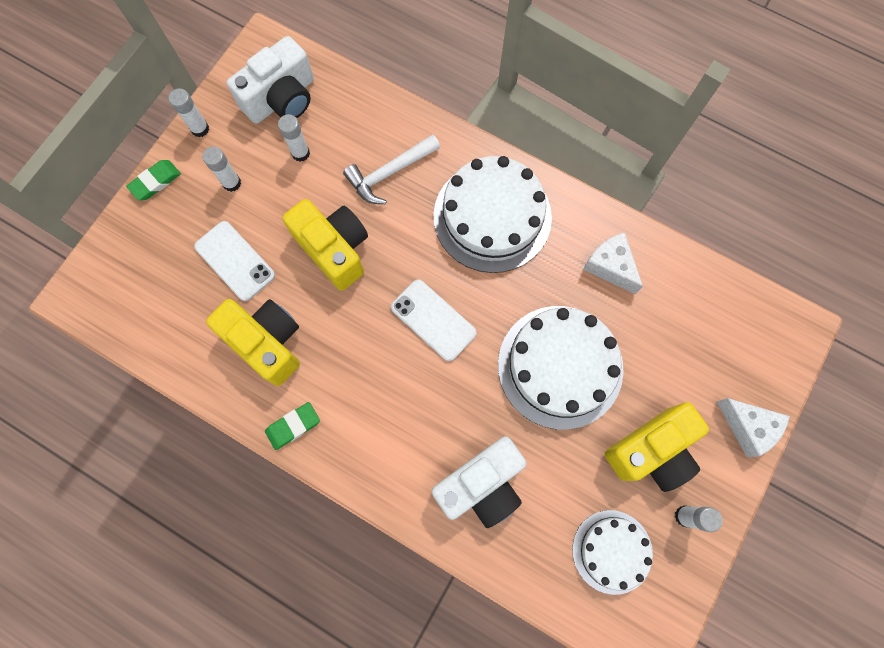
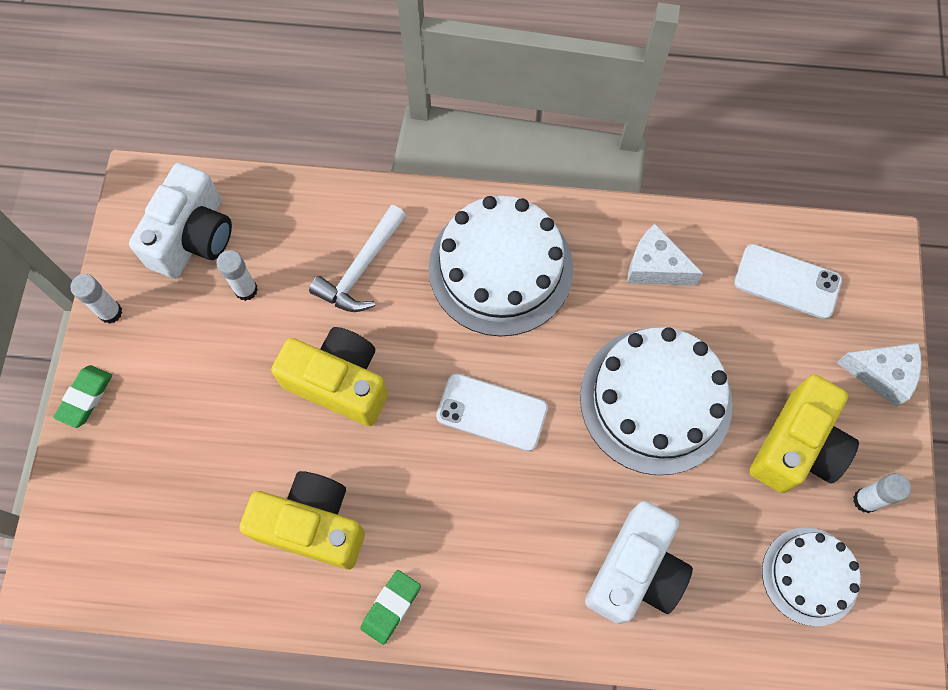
camera: 25 degrees left, 5 degrees down
white phone [194,221,275,301] -> white phone moved to [734,244,842,319]
white glue stick [203,146,241,192] -> none

